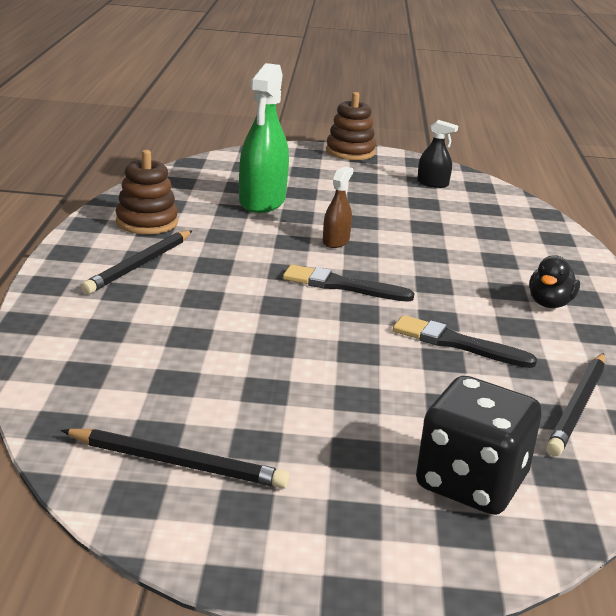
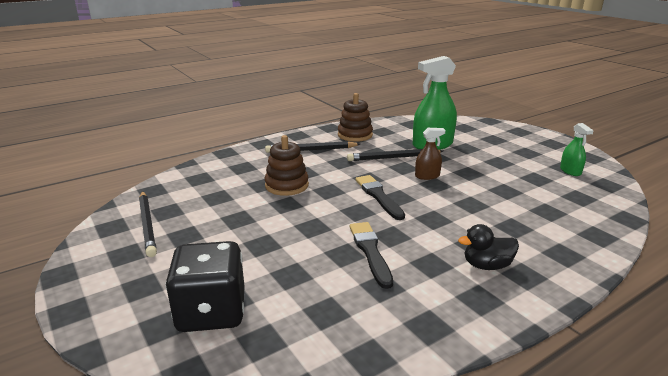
camera: 55 degrees right, 0 degrees up
brown stacking toy [326,92,376,160] -> brown stacking toy moved to [264,135,309,196]
black spray bottle [417,120,458,188] -> green spray bottle [560,123,594,176]
black pencil [546,353,605,457] -> black pencil moved to [347,149,443,161]

